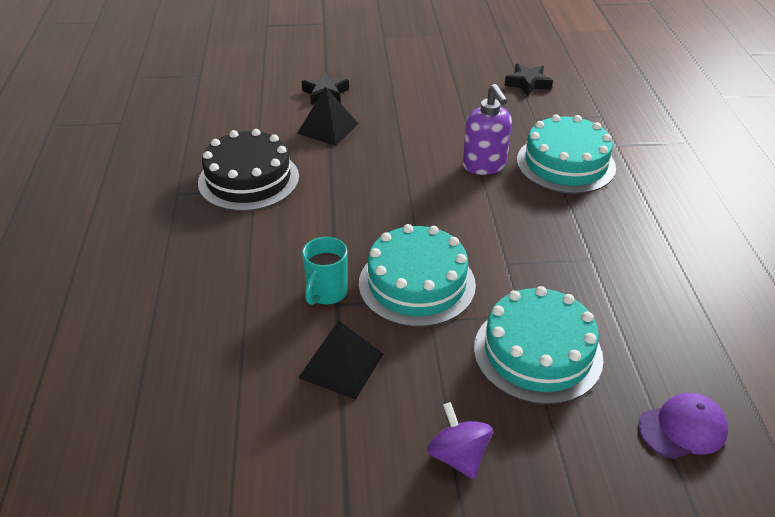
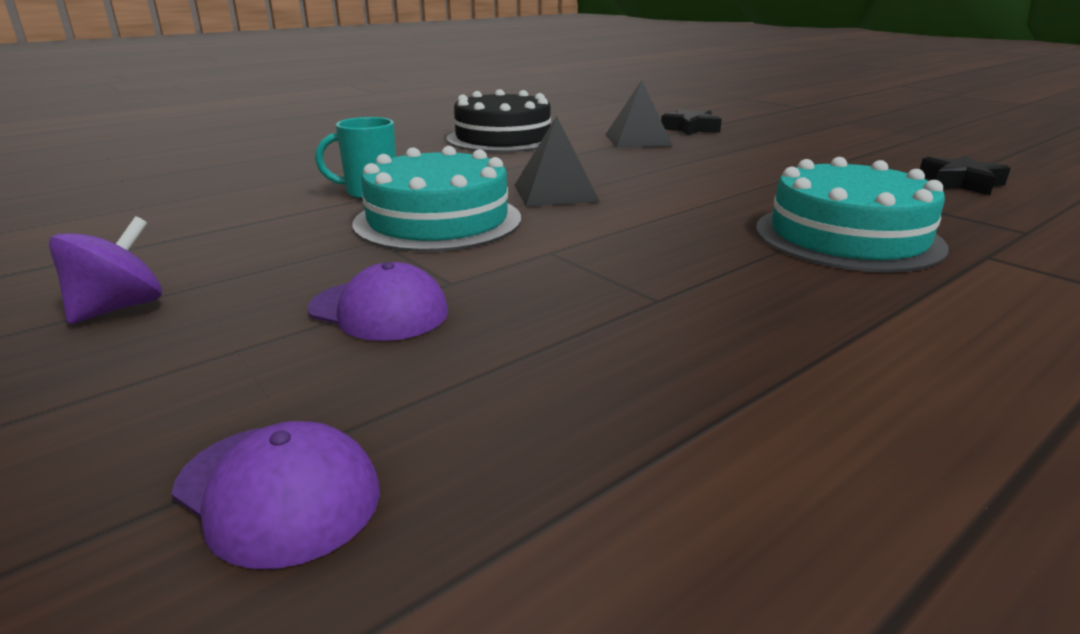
camera: 55 degrees right, 15 degrees down
black pyramid [298,320,383,400] -> black pyramid moved to [515,116,600,206]
purple soap dispenser [463,84,512,175] -> none
turquoise cake [474,286,604,405] -> purple cap [308,262,448,341]

